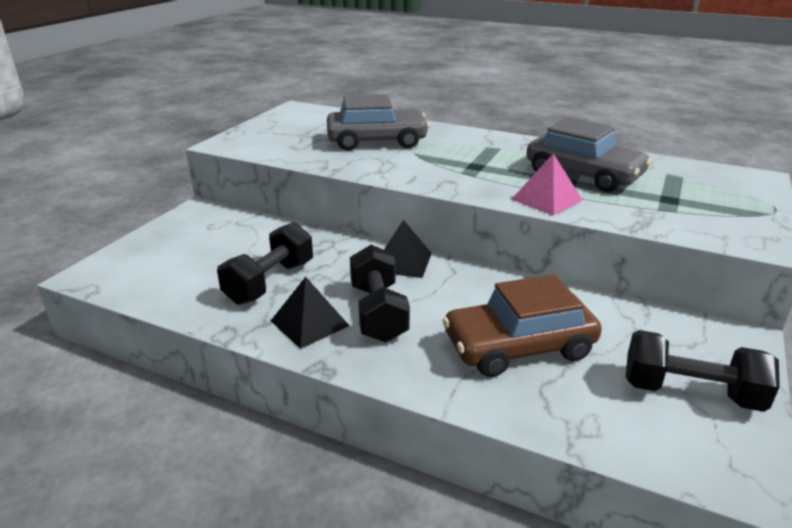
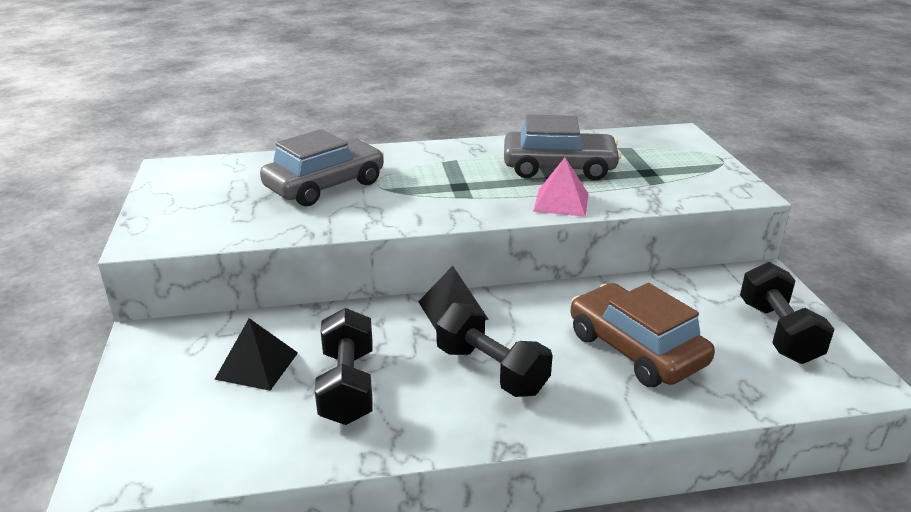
camera: 35 degrees left, 0 degrees up
black pyramid [271,277,349,349] -> black pyramid moved to [214,318,298,391]
brown car [443,274,602,377] -> brown car turned 105 degrees clockwise [570,283,715,387]
black dumbbell [626,330,780,412] -> black dumbbell turned 75 degrees counterclockwise [740,262,834,364]

